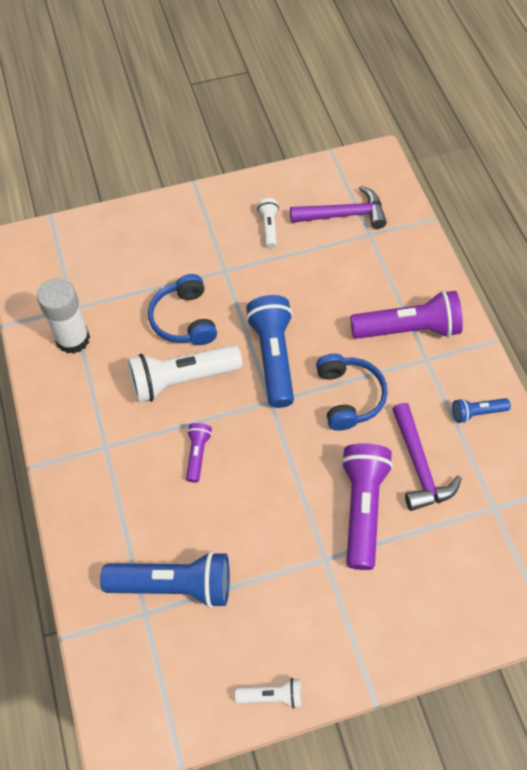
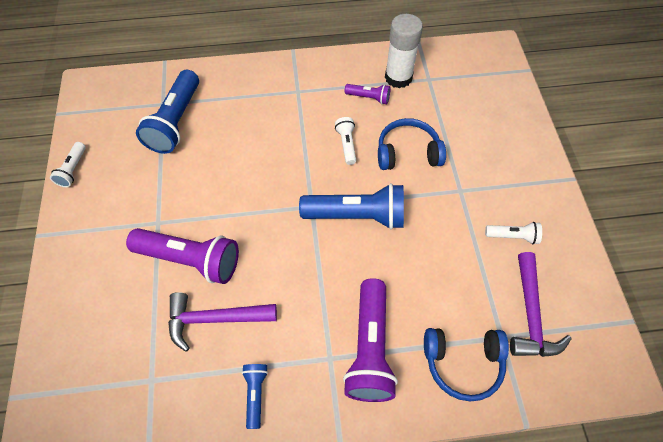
camera: 100 degrees right, 0 degrees up
white flashlight [128,345,242,403] -> white flashlight [335,117,356,165], size x0.50
purple flashlight [186,423,212,483] -> purple flashlight moved to [344,84,391,104]
blue headphones [316,354,387,431] -> blue headphones moved to [424,328,509,401]

